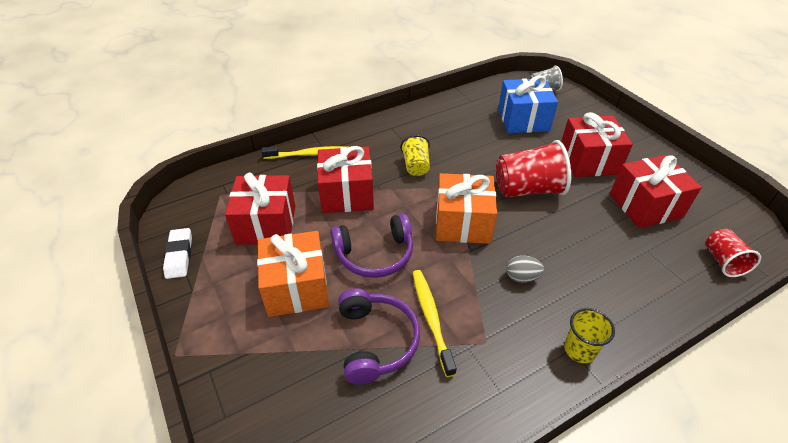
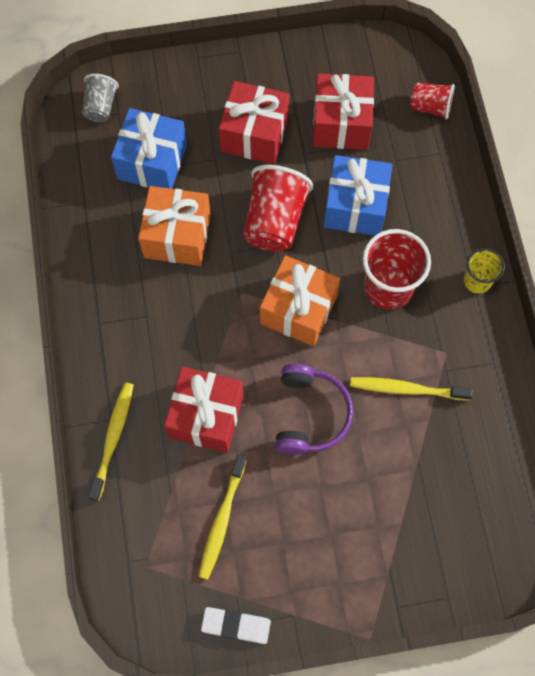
camera: 70 degrees left, 25 degrees up
red gift [225,172,295,245] -> yellow toothbrush [198,454,247,580]
orange gift [257,231,329,317] -> orange gift moved to [138,186,211,266]
purple headphones [338,288,420,385] -> none
yellow cup [401,135,430,176] -> none
grey egg [506,255,544,283] -> red cup [363,229,431,310]
none -> blue gift [324,155,392,236]

